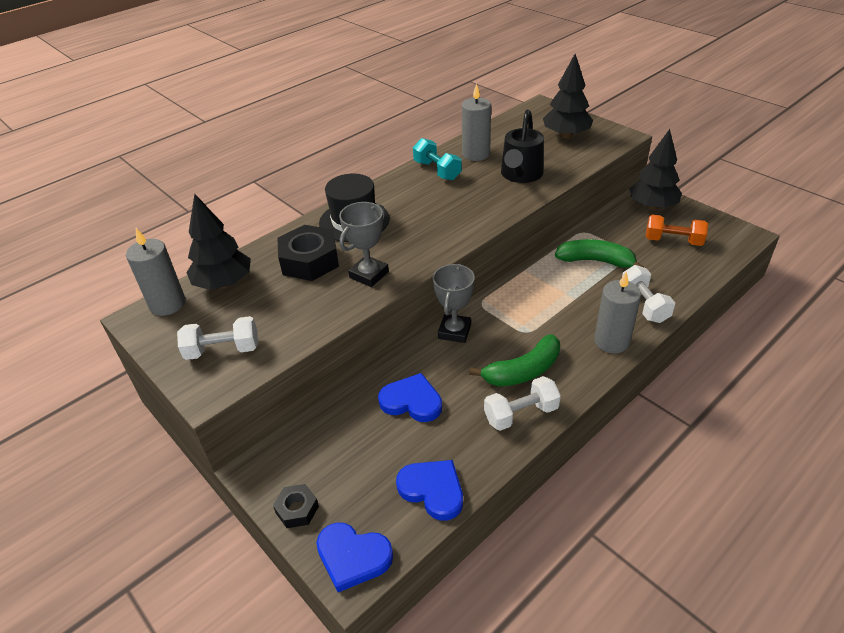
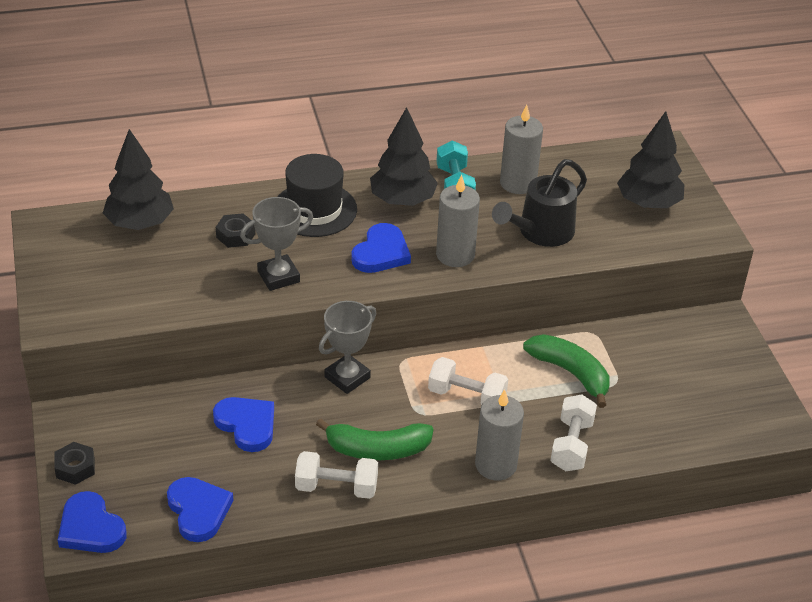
camera: 25 degrees right, 0 degrees up
grey candle [126,228,186,316] -> grey candle moved to [436,174,480,267]
white dumbbell [177,316,258,360] -> white dumbbell moved to [428,357,508,405]
black nut [277,225,339,281] -> black nut [216,213,256,248], size x0.54
black tree [629,129,682,210] -> black tree moved to [370,107,438,206]
orange dumbbell [646,215,708,246] -> none
none -> blue heart [351,223,411,273]

